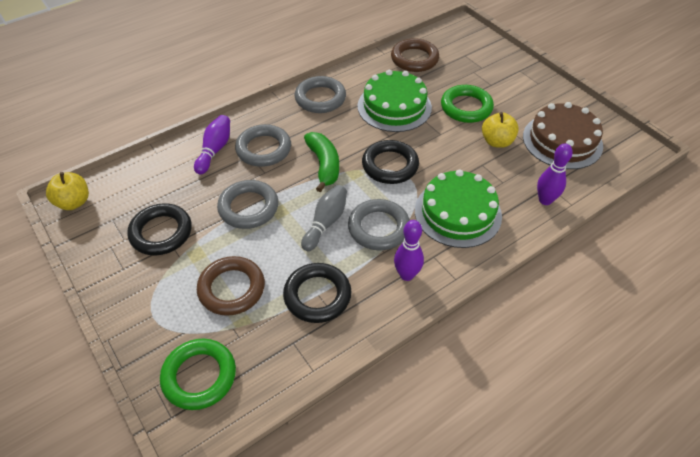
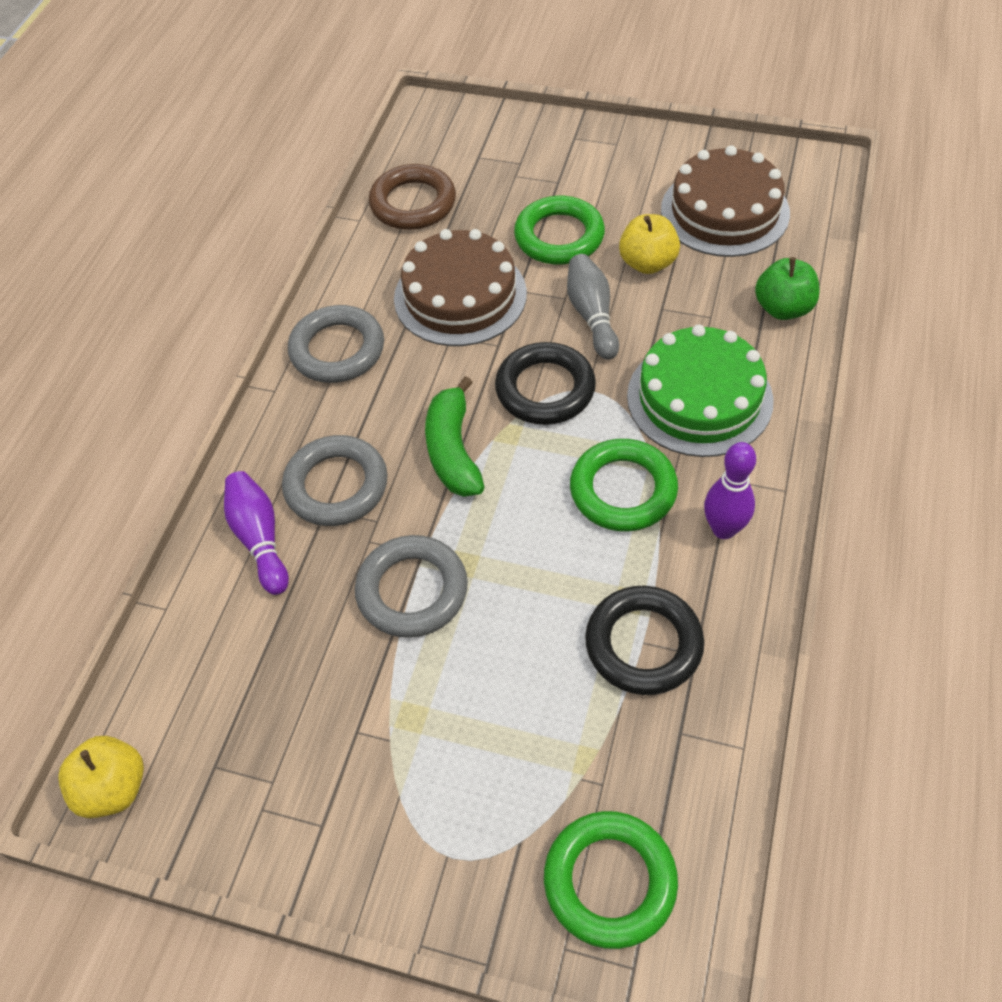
camera: 35 degrees left, 5 degrees up
black ring [127,203,192,255] -> none
brown ring [197,256,265,316] -> none
grey bowling pin [301,185,347,251] -> grey bowling pin moved to [567,254,619,360]
green banana [304,132,339,192] -> green banana turned 135 degrees counterclockwise [425,376,485,497]
grey ring [348,199,410,250] -> green ring [570,439,678,532]
green cake [357,70,432,132] -> brown cake [394,229,527,346]
purple bowling pin [537,144,573,205] -> green apple [755,257,819,320]

